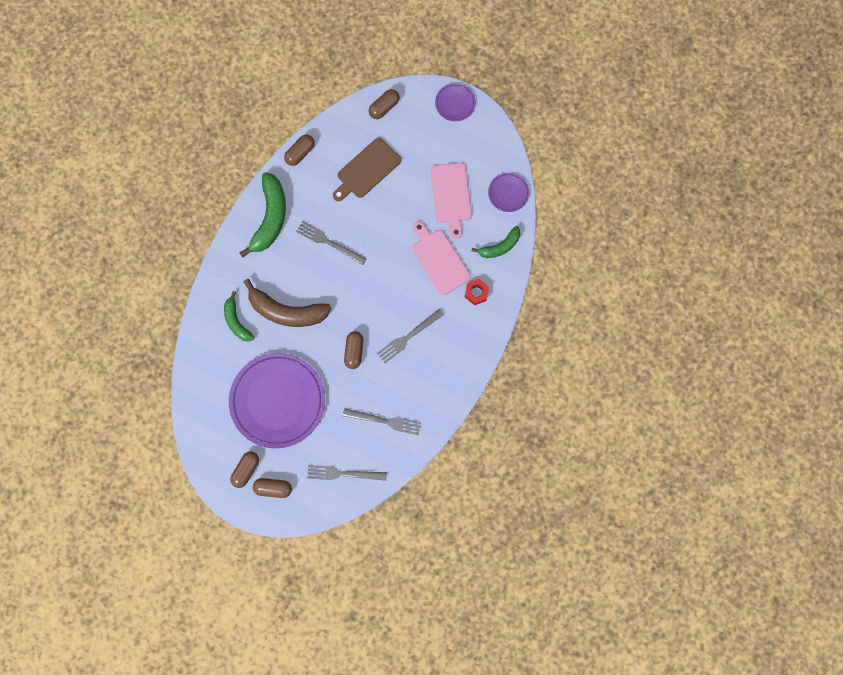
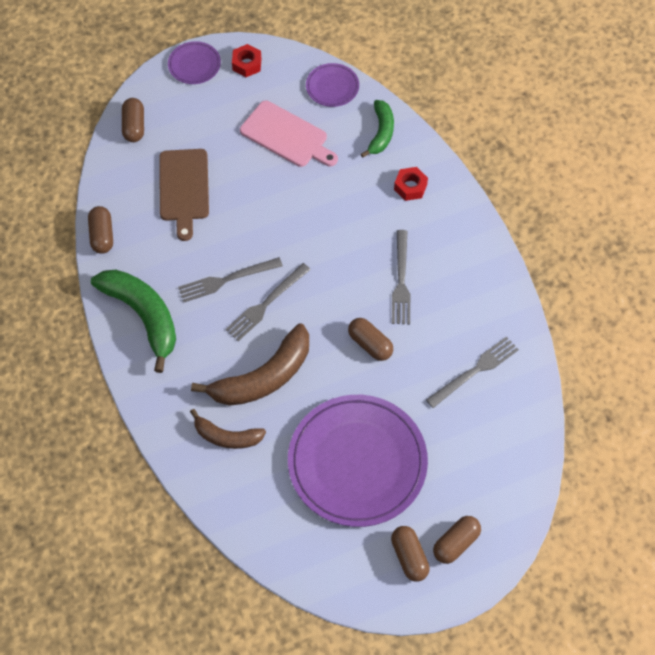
camera: 50 degrees left, 15 degrees down
green banana [224,291,255,342] -> brown banana [190,409,266,449]
grey fork [307,465,387,481] -> grey fork moved to [225,263,311,341]
pink cutting board [412,221,471,295] -> none
none -> red nut [232,44,262,77]

